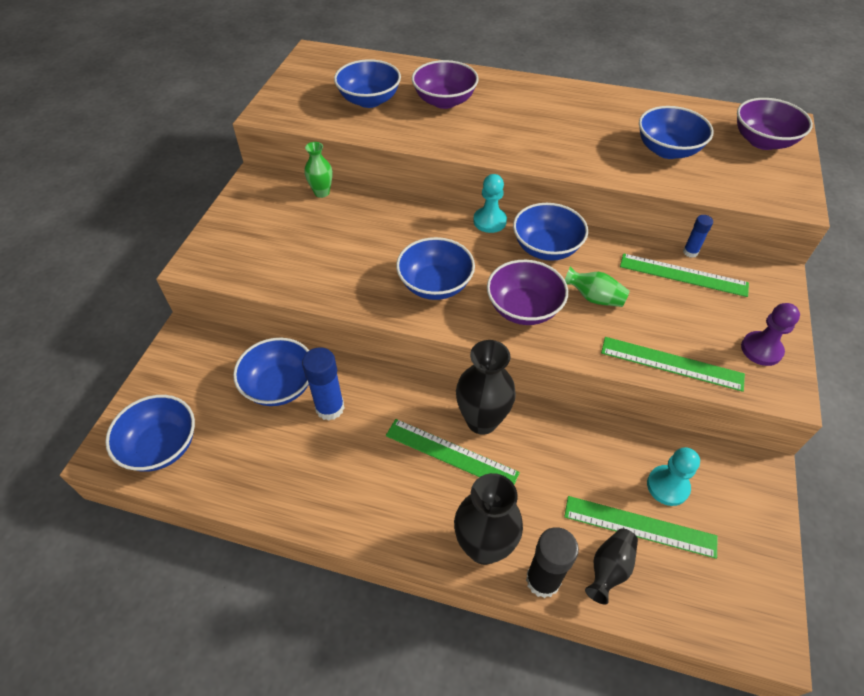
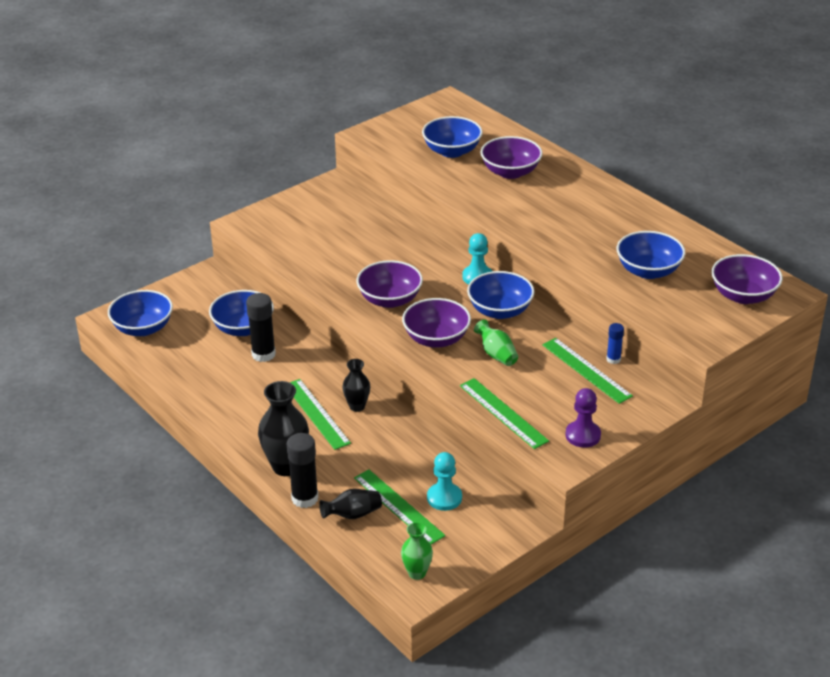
camera: 35 degrees right, 15 degrees down
blue glue stick [302,347,344,421] -> black glue stick [246,293,276,362]
green vase [304,142,333,198] -> green vase moved to [401,522,433,580]
blue bowl [396,237,475,300] -> purple bowl [356,260,423,308]
black vase [456,340,516,435] -> black vase [342,359,370,412], size x0.58

